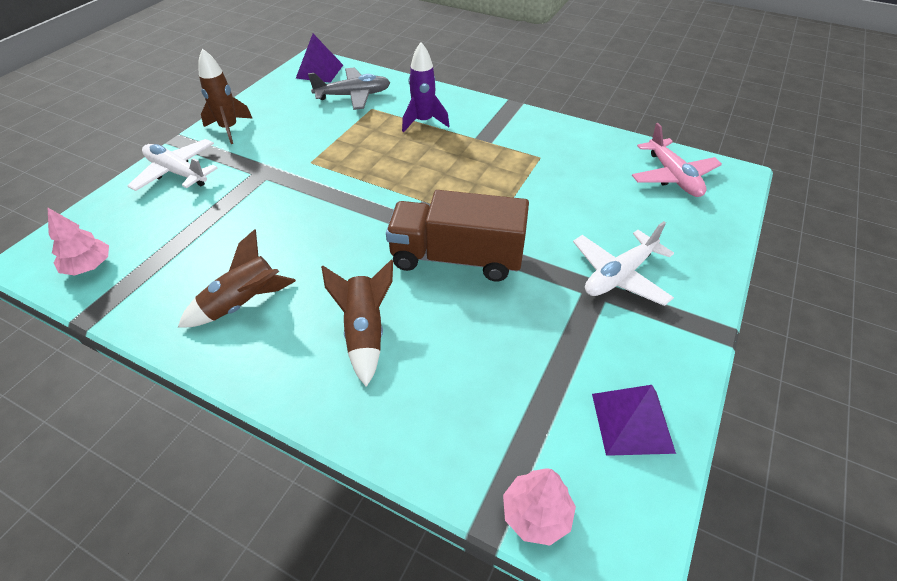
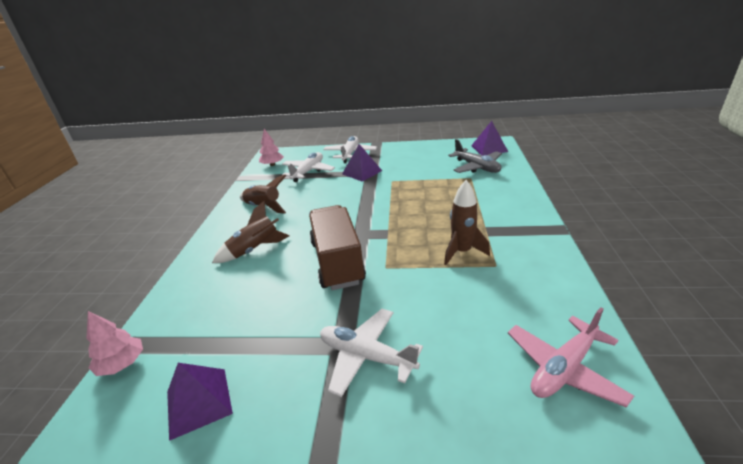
camera: 70 degrees right, 15 degrees down
brown rocket [198,49,253,144] -> brown rocket moved to [444,180,490,265]
purple rocket [402,42,450,132] -> none
none -> white plane [282,152,335,182]
none -> purple pyramid [342,144,382,182]

